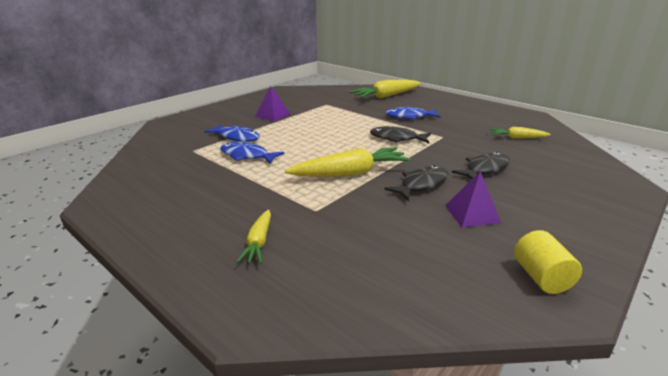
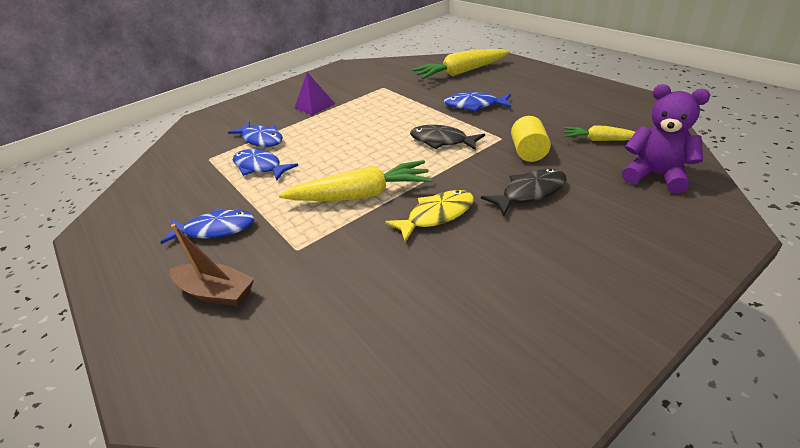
camera: 15 degrees right, 10 degrees up
yellow carrot [237,210,271,264] -> brown boat [170,224,254,307]
black fish [384,166,448,201] -> yellow fish [385,190,474,242]
purple pyramid [445,171,501,227] -> none
yellow cylinder [514,230,582,294] -> yellow cylinder moved to [511,116,551,162]
none -> blue fish [160,208,255,244]
none -> purple teddy bear [622,84,710,193]

